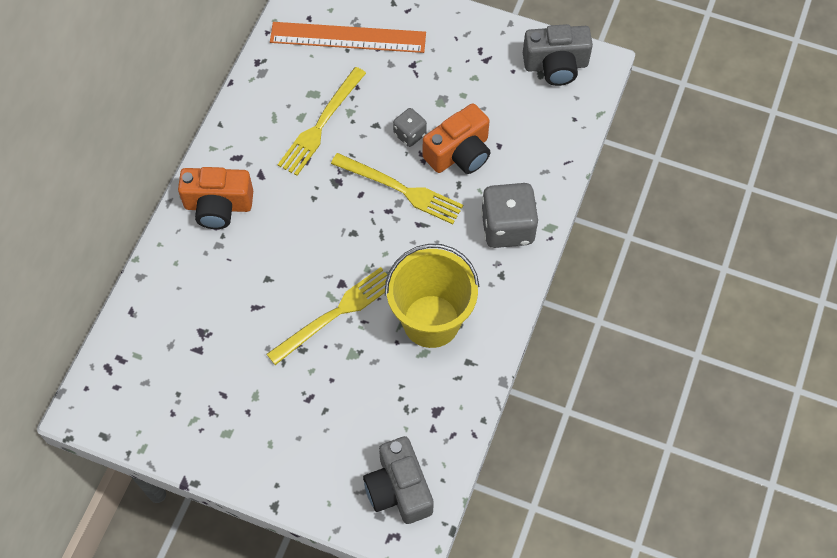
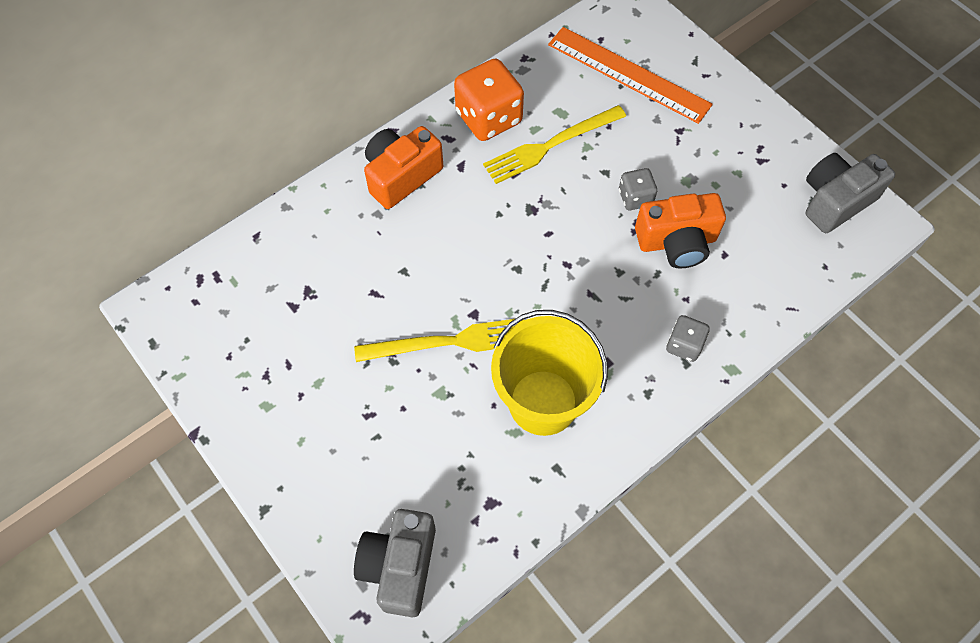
camera: 30 degrees right, 0 degrees up
orange camera [178,167,253,229] -> orange camera turned 105 degrees clockwise [364,126,443,209]
yellow fork [331,153,463,224] -> none
grey dice [481,183,538,248] -> grey dice [666,315,710,362], size x0.54
grey camera [523,24,593,86] -> grey camera turned 120 degrees clockwise [806,153,895,233]
none -> orange dice [454,59,524,141]

